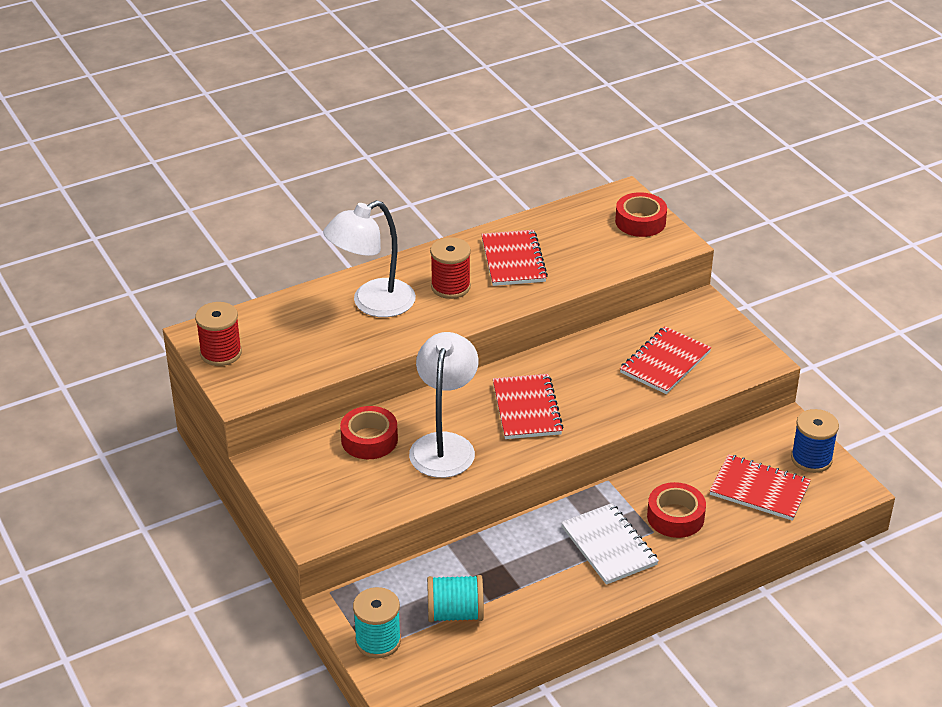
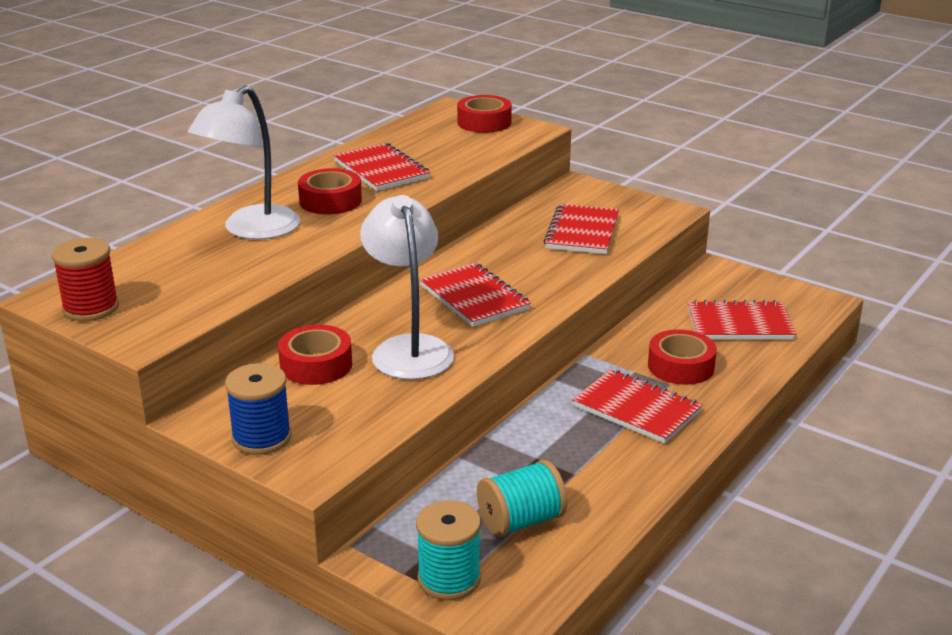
camera: 25 degrees left, 10 degrees down
red spool [430,237,471,299] -> red tape [298,168,362,215]
white notebook [561,503,659,585] -> red notebook [572,369,703,443]
blue spool [791,409,839,473] -> blue spool moved to [225,363,291,455]

